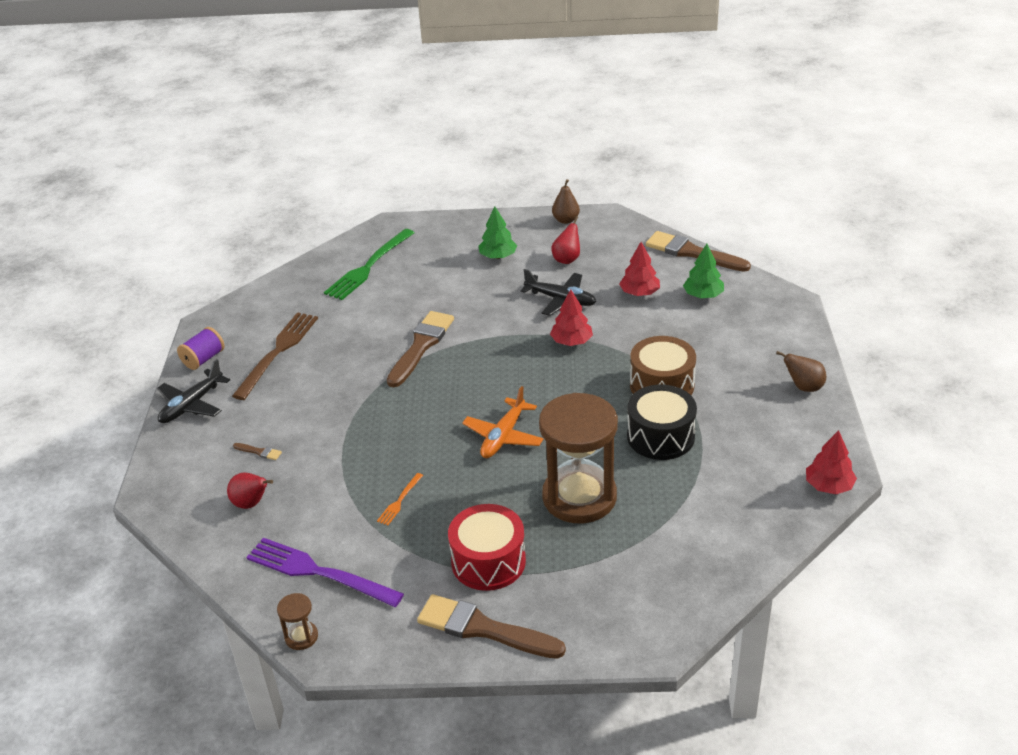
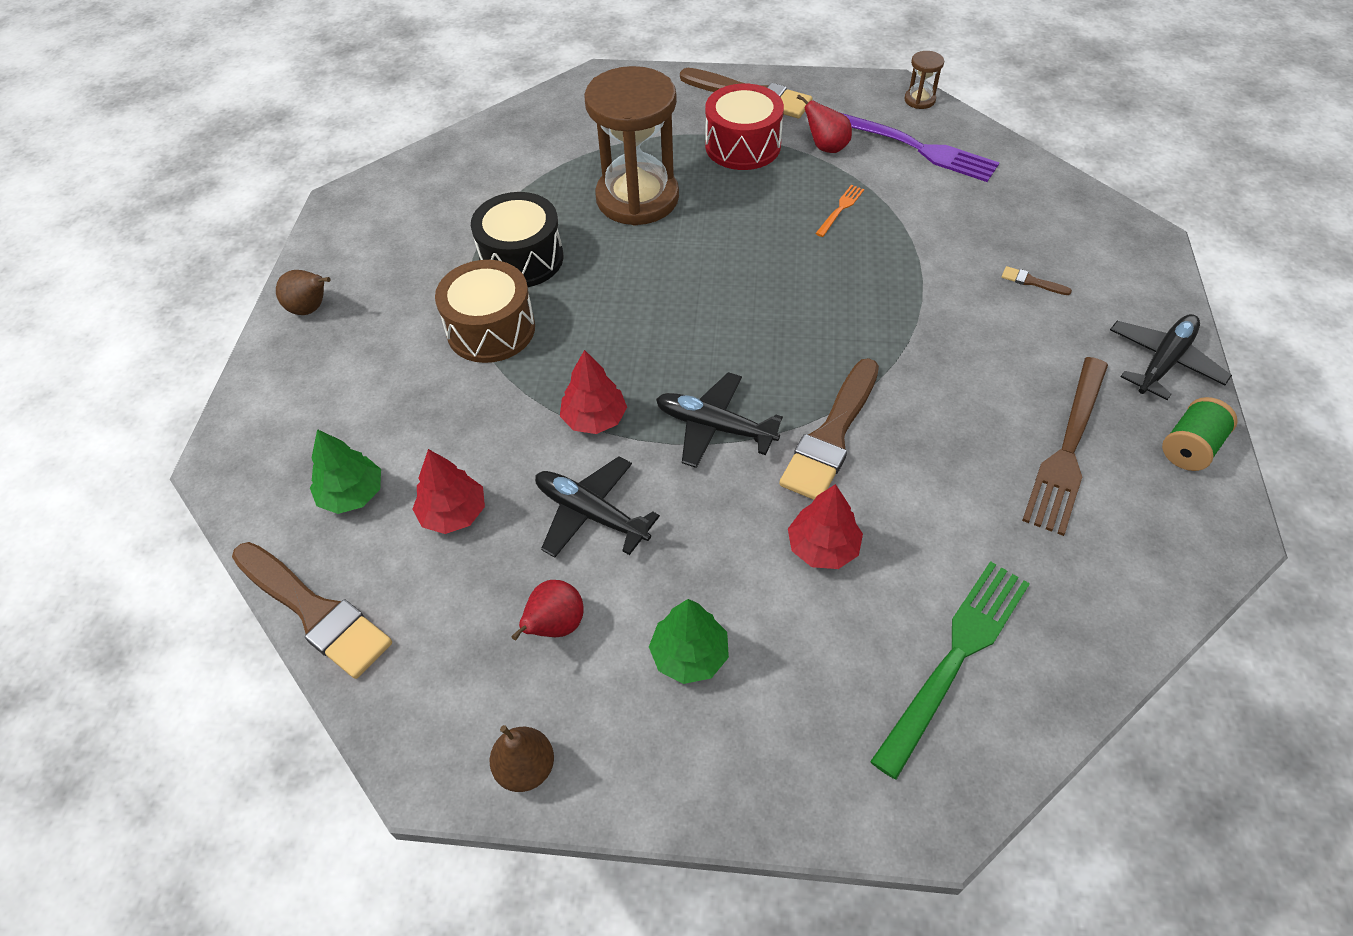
camera: 175 degrees left, 15 degrees up
purple spool [177,327,224,370] -> green spool [1162,397,1238,471]
red pear [227,473,273,509] -> red pear moved to [797,94,852,153]
orange plane [462,386,544,458] -> none
red tree [806,430,857,494] -> red tree moved to [788,484,863,569]
none -> black plane [656,372,783,468]

